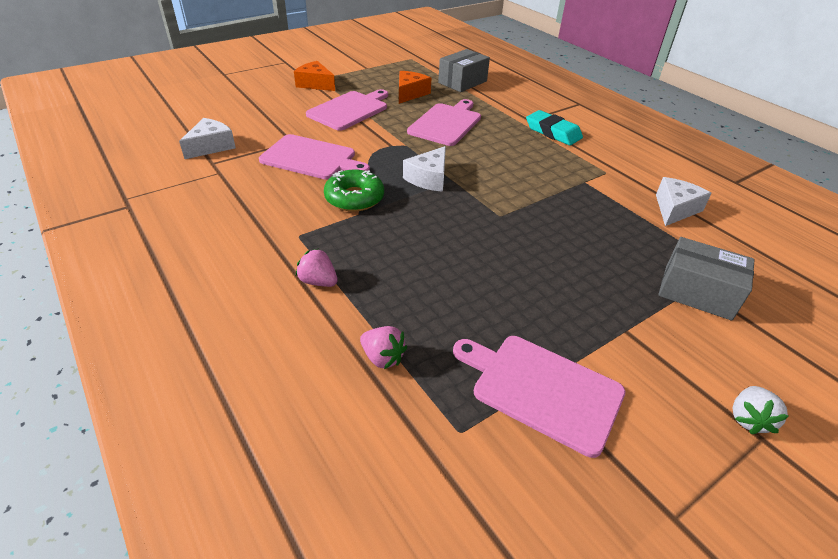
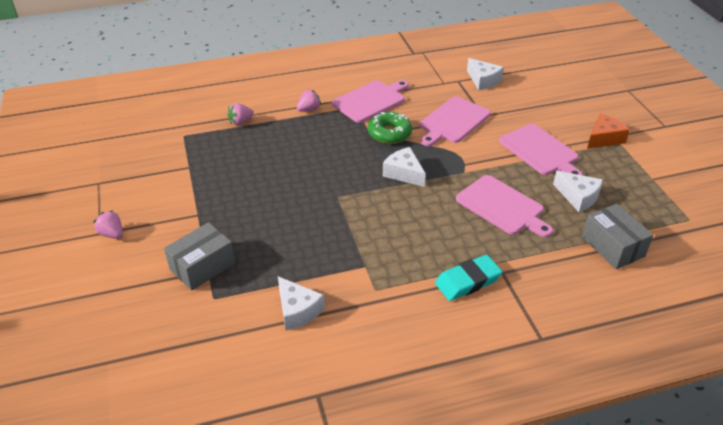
camera: 110 degrees right, 0 degrees up
orange cheese [399,71,431,104] -> white cheese [553,171,603,212]
pink cutting board [453,336,626,458] -> pink cutting board moved to [332,80,409,123]
white strawberry [733,386,788,434] -> pink strawberry [94,210,123,239]

